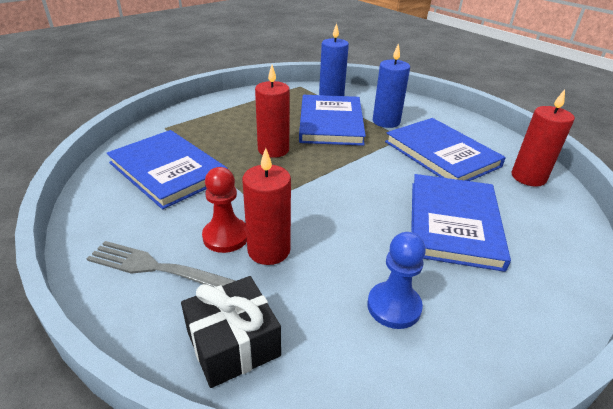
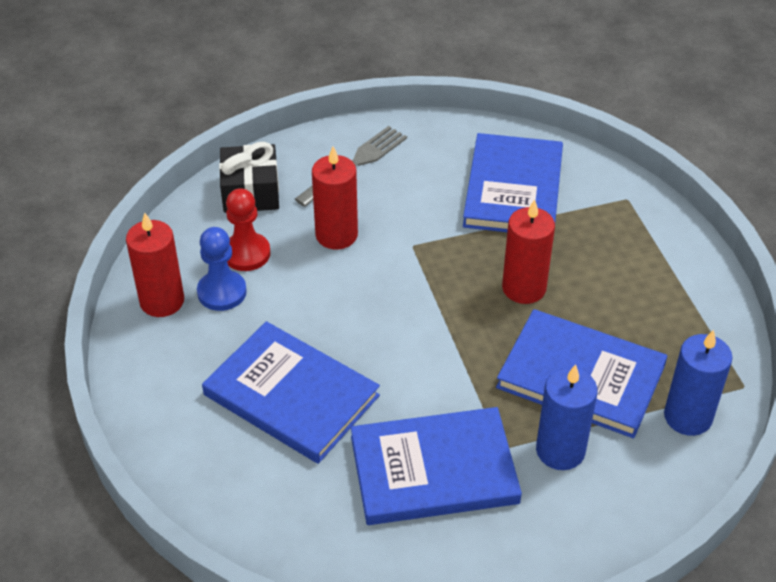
camera: 115 degrees right, 10 degrees up
blue book [107,130,228,209] -> blue book turned 60 degrees counterclockwise [463,133,563,232]
red pawn [202,167,247,253] -> red pawn moved to [226,188,271,271]
red candle [512,89,575,187] -> red candle moved to [126,212,184,317]

